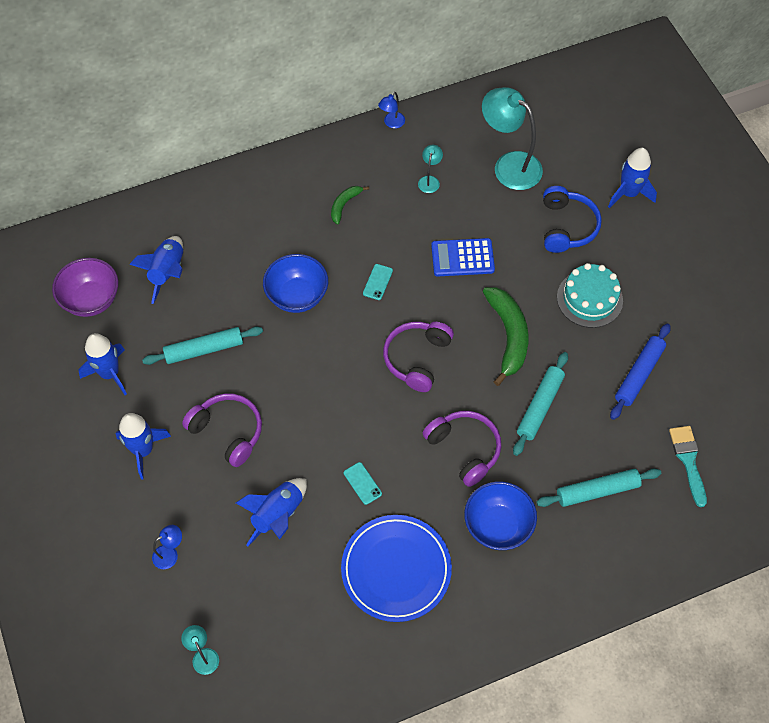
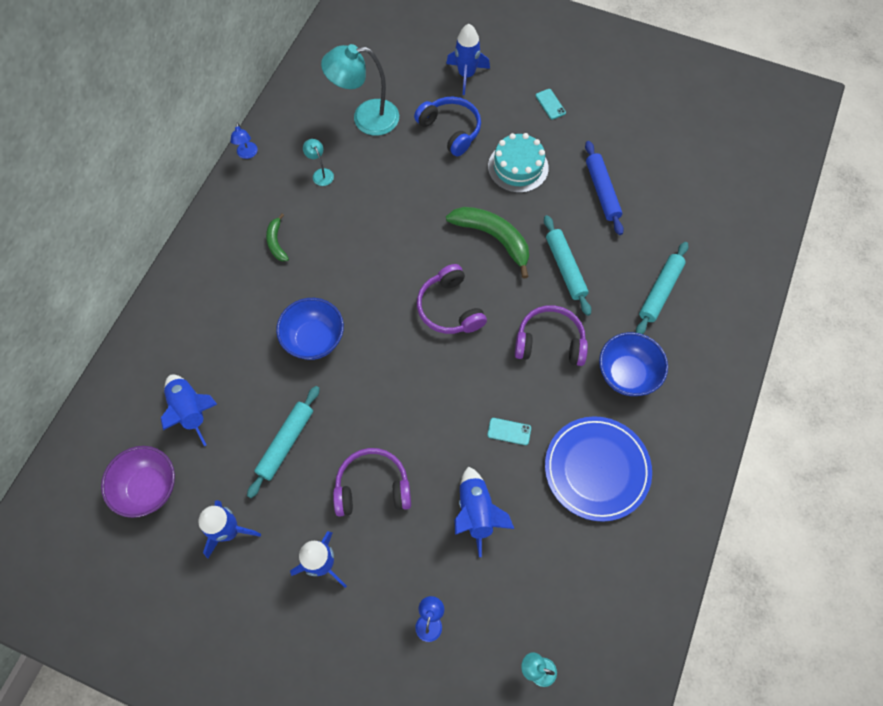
camera: 45 degrees left, 5 degrees up
turquoise phone [363,264,393,300] -> turquoise phone moved to [536,89,566,120]
blue calculator [431,238,495,276] -> none
turquoise brush [669,426,707,507] -> none

